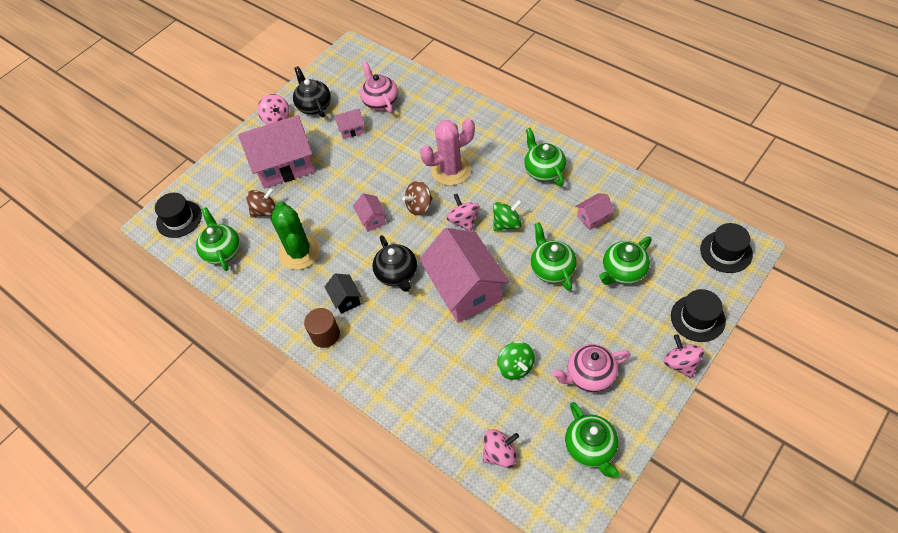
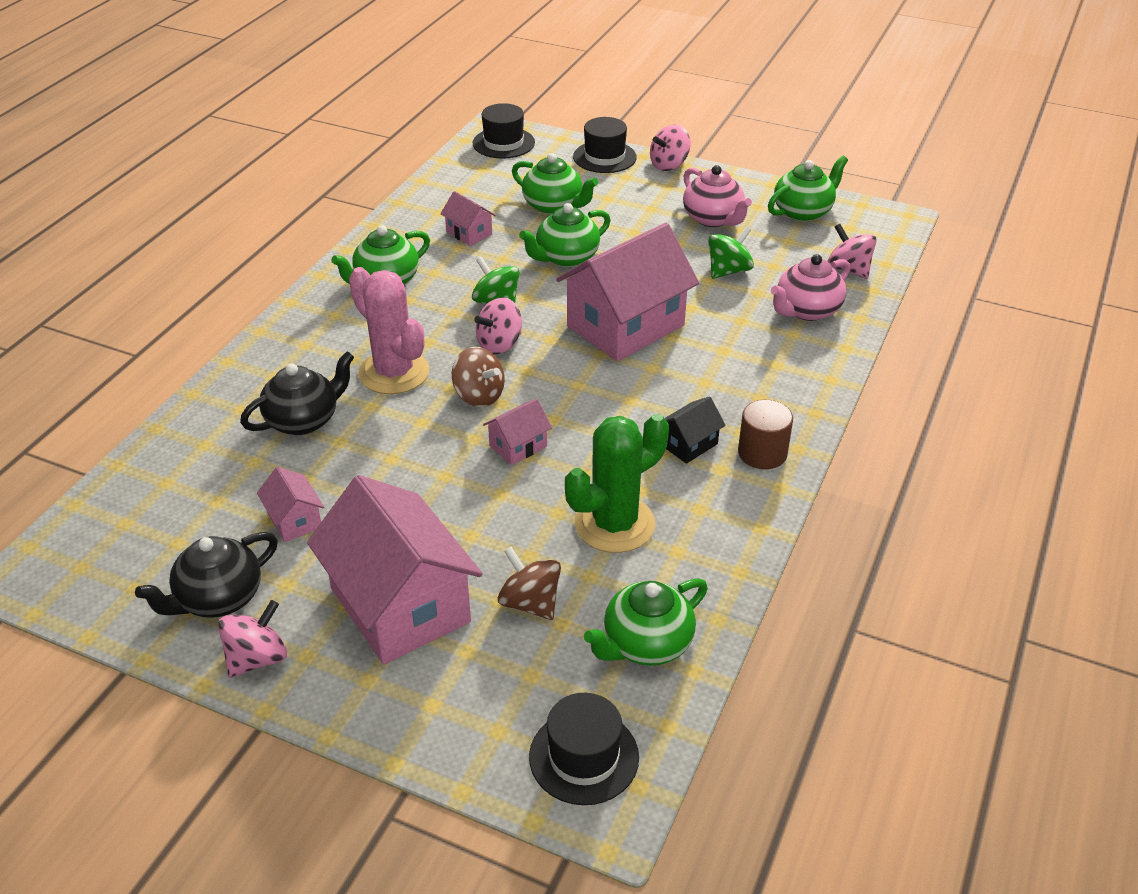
camera: 110 degrees left, 15 degrees down
pink teapot [360,61,398,113] -> pink teapot moved to [771,254,850,321]
black teapot [372,235,417,292] -> black teapot moved to [240,351,354,435]

